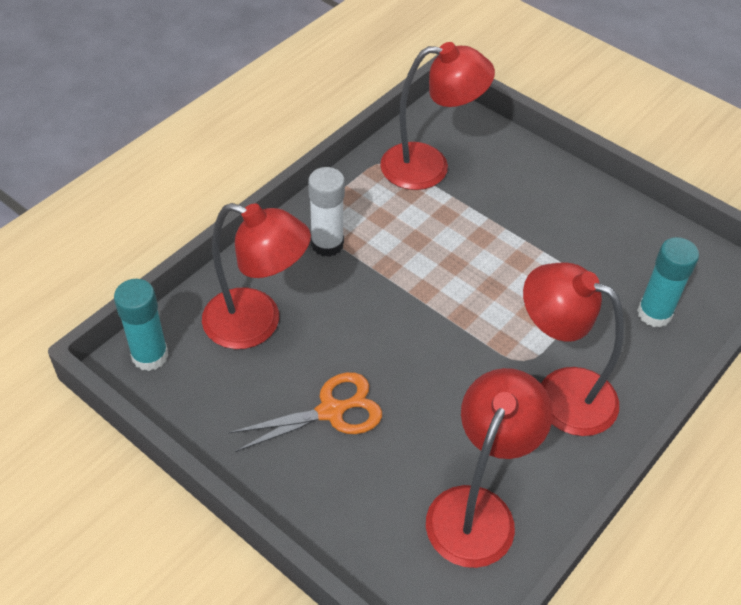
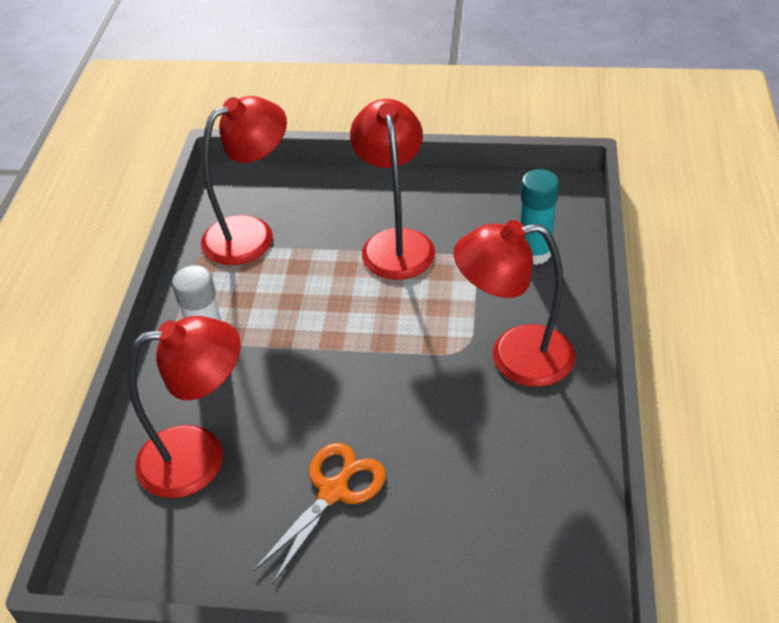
camera: 30 degrees left, 5 degrees down
turquoise glue stick [114,279,169,371] -> none
red lamp [426,368,553,568] -> red lamp moved to [350,99,435,280]

